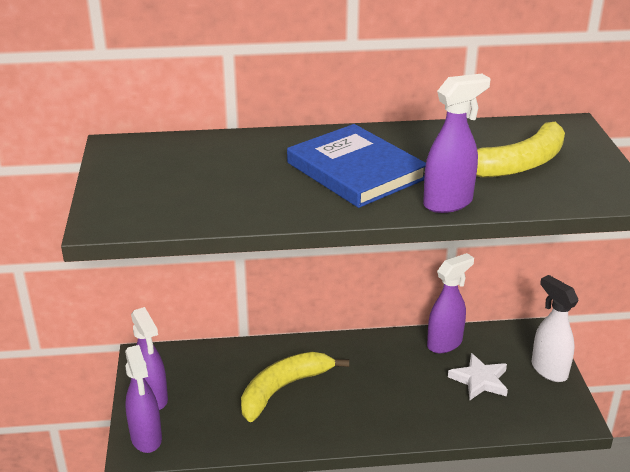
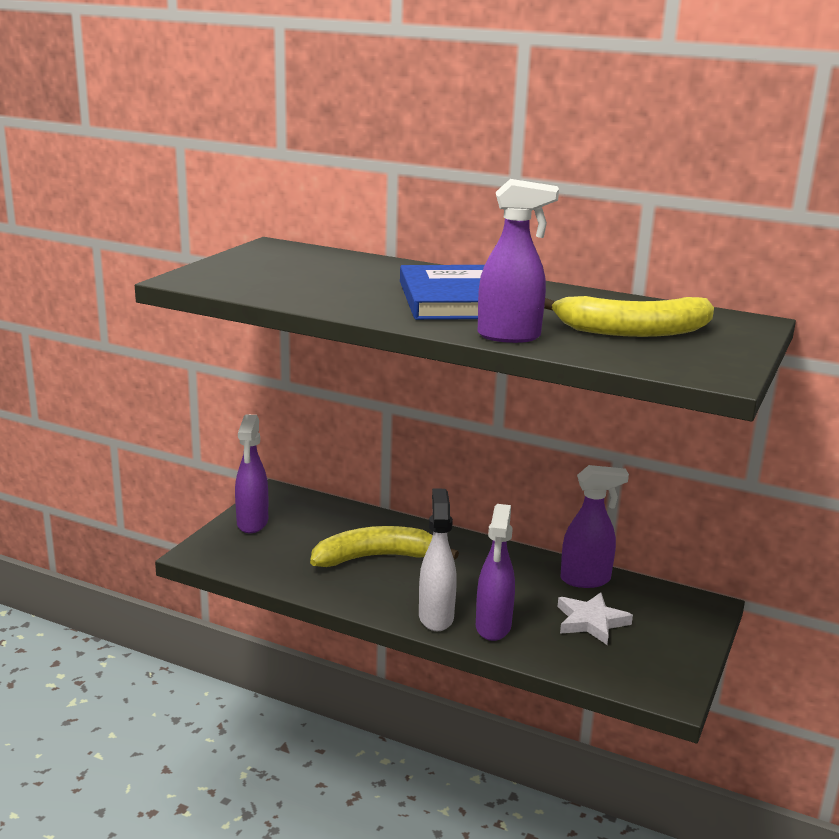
camera: 30 degrees right, 10 degrees down
purple spray bottle [125,345,162,453] -> purple spray bottle moved to [476,504,515,641]
white spray bottle [532,275,579,382] -> white spray bottle moved to [419,488,457,631]

